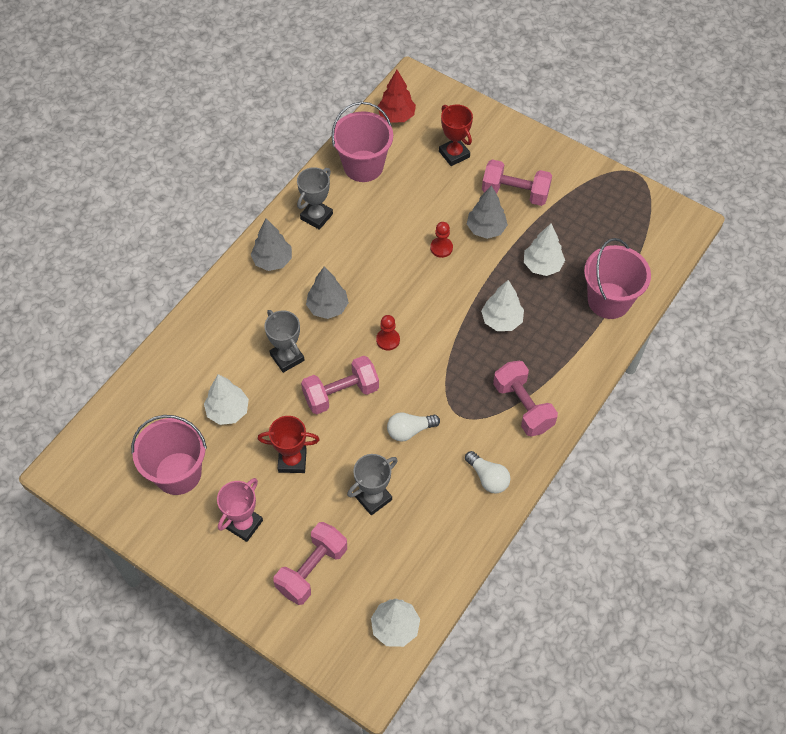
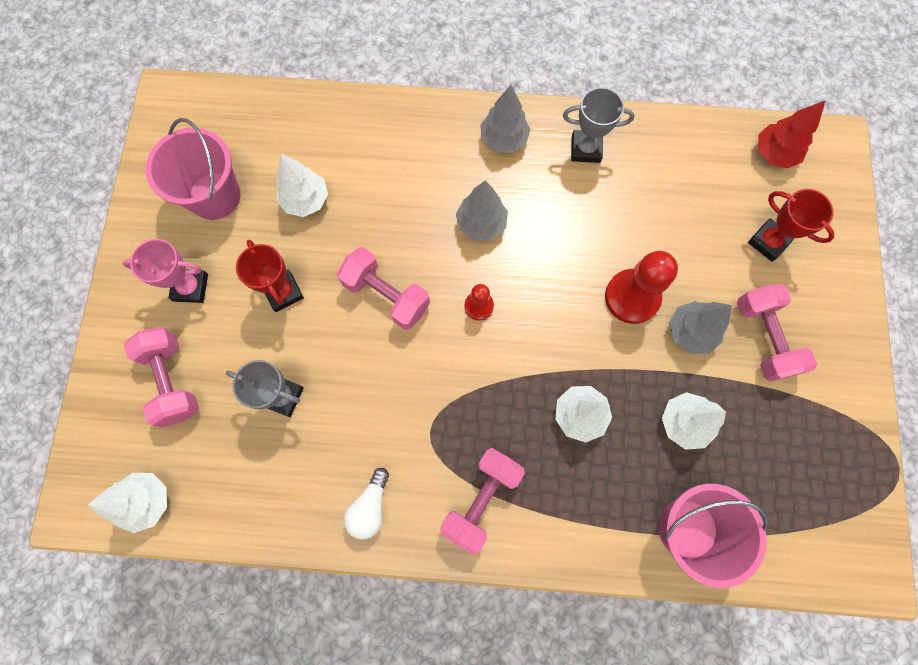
camera: 60 degrees right, 15 degrees up
grey trophy [264,310,305,373] -> none
pink dumbbell [273,522,347,605] -> pink dumbbell turned 60 degrees clockwise [124,327,199,427]
pink bucket [331,102,393,182] -> none
white light bulb [387,412,440,442] -> none
red pawn [430,222,453,258] -> red pawn [605,251,678,324], size x1.88
red trophy [439,104,473,166] -> red trophy turned 75 degrees counterclockwise [748,189,834,262]

